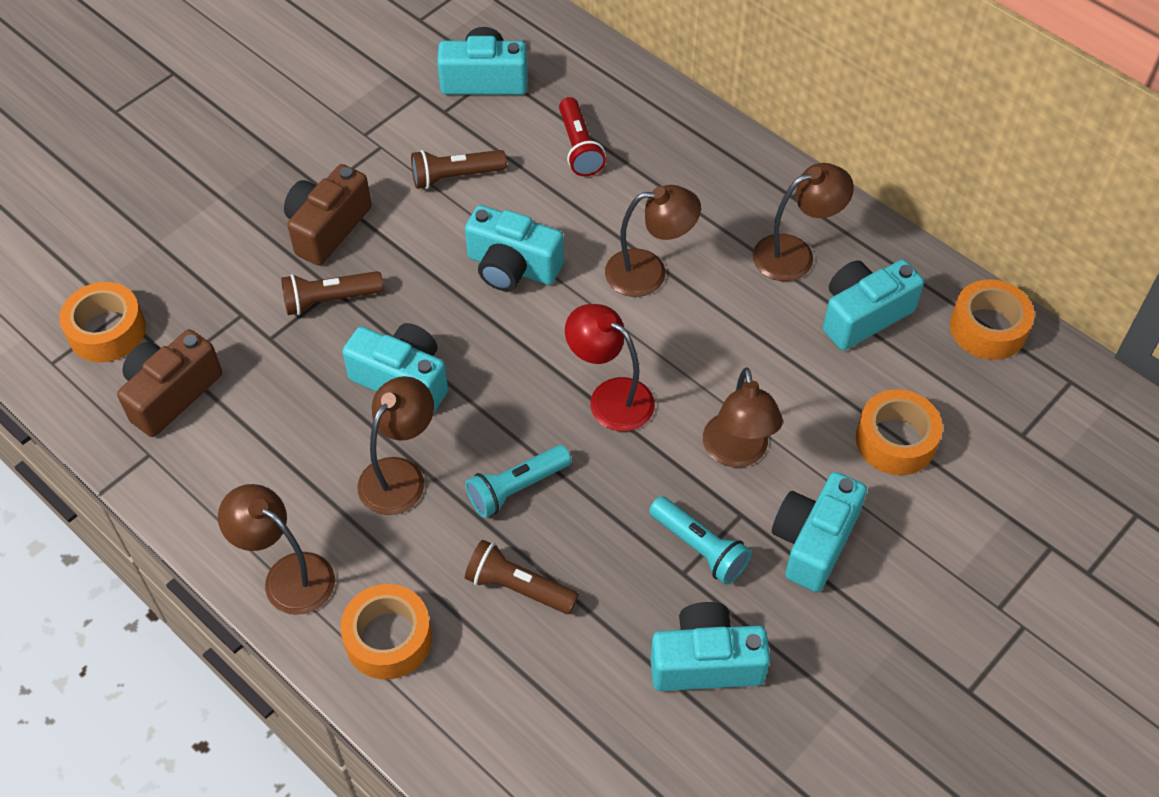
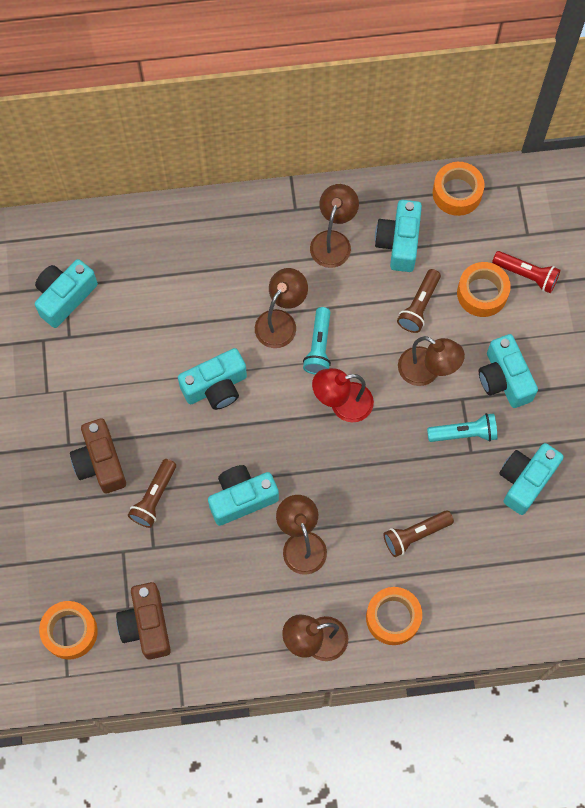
camera: 50 degrees left, 15 degrees up
brown flashlight [411,150,507,189] -> brown flashlight moved to [397,269,441,333]
turquoise flashlight [465,445,572,518] -> turquoise flashlight moved to [303,307,331,374]
red flashlight [559,97,606,176] -> red flashlight moved to [492,251,560,293]

